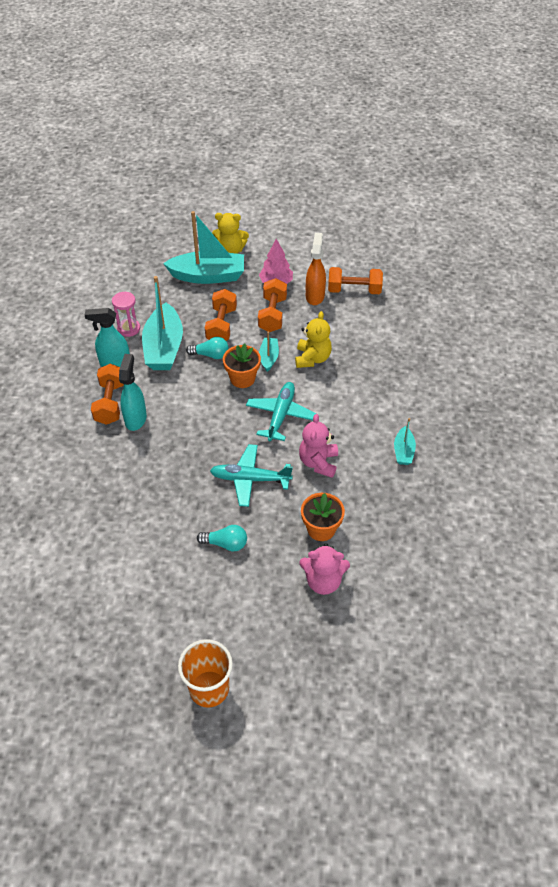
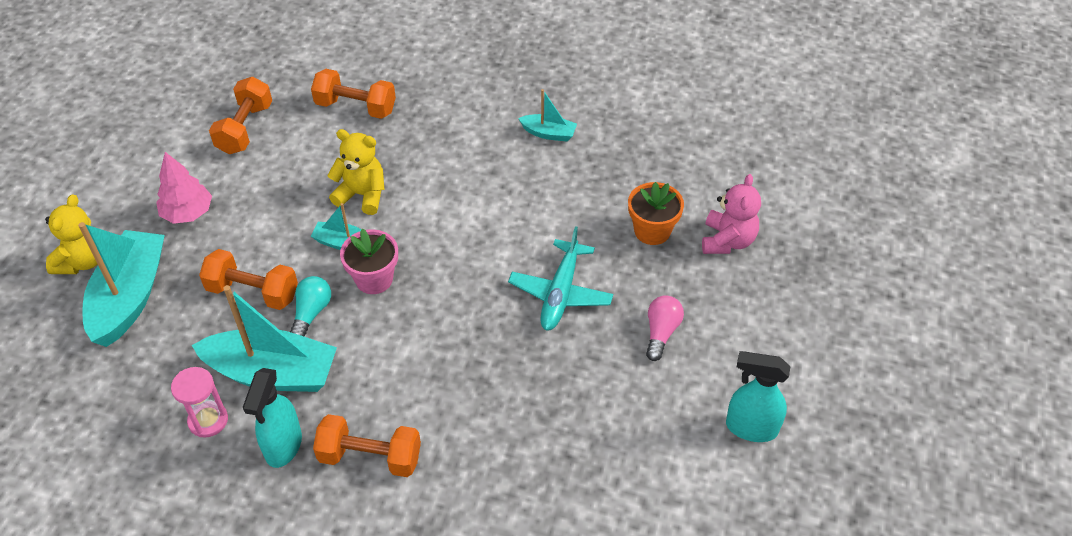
camera: 80 degrees left, 0 degrees up
turquoise spray bottle [119,354,147,431] -> turquoise spray bottle moved to [726,351,791,442]
orange cup [178,639,233,707] -> none
turquoise light bulb [197,525,247,551] -> pink light bulb [646,295,684,361]
orange flower pot [223,343,261,388] -> pink flower pot [340,229,398,294]
turquoise plane [246,382,317,441] -> none
orange dumbbell [258,278,287,332] -> orange dumbbell moved to [311,69,396,119]
pink teddy bear [299,414,338,478] -> none
orange spray bottle [306,233,326,305] -> none

